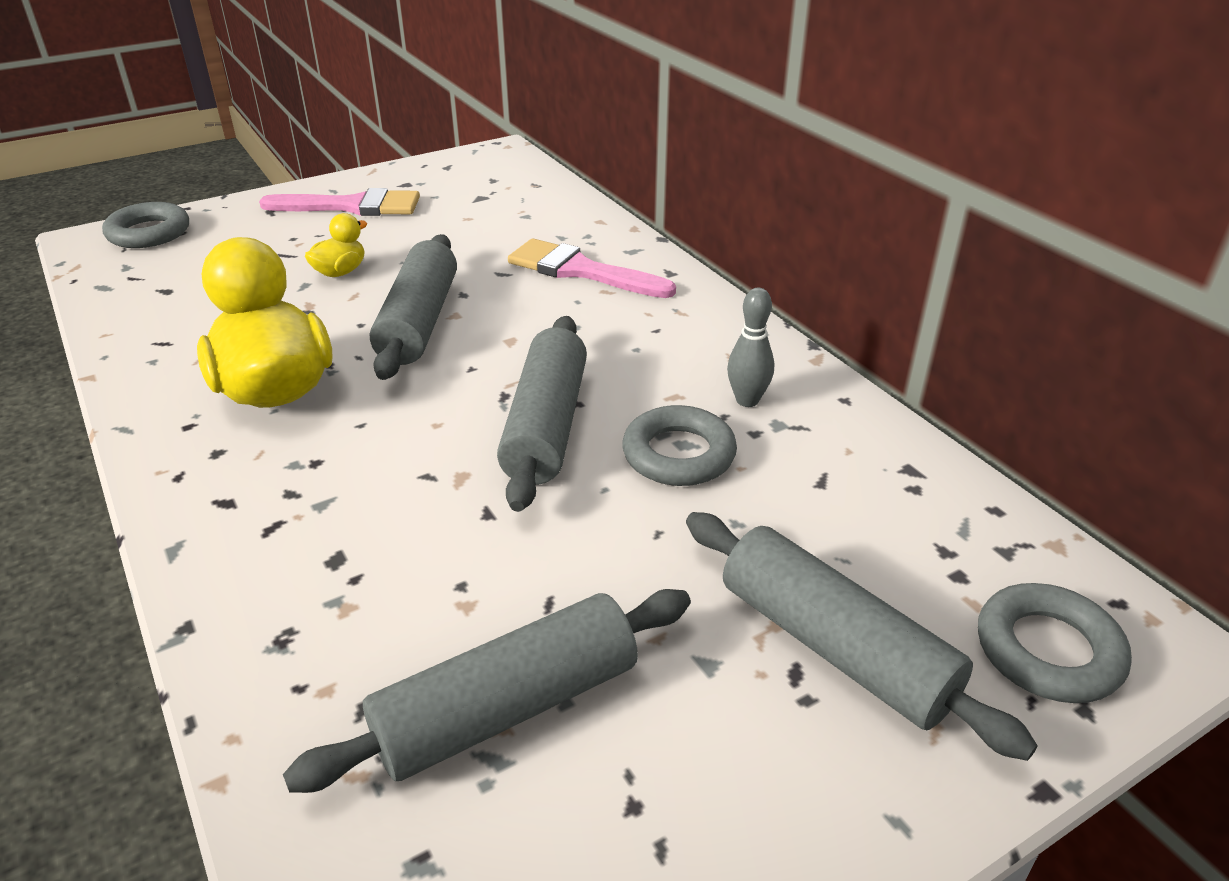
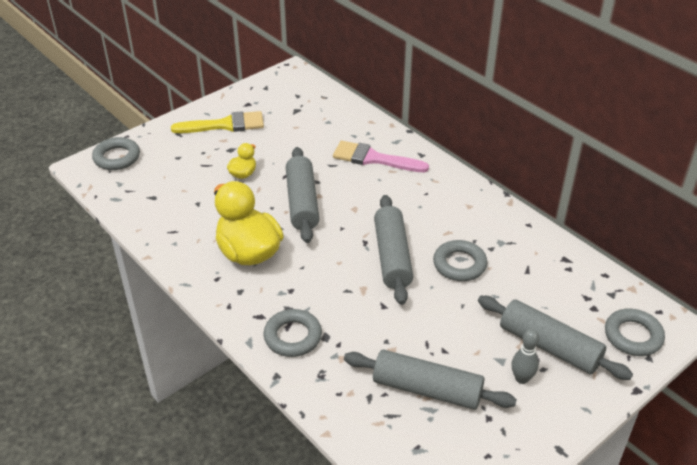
camera: 10 degrees left, 5 degrees up
pink brush [259,188,420,216] -> yellow brush [171,111,264,133]
grey rolling pin [283,589,691,793] -> grey rolling pin turned 60 degrees clockwise [344,349,517,410]
grey bowling pin [727,288,774,407] -> grey bowling pin moved to [511,329,539,384]
none -> grey ring [263,309,322,357]

